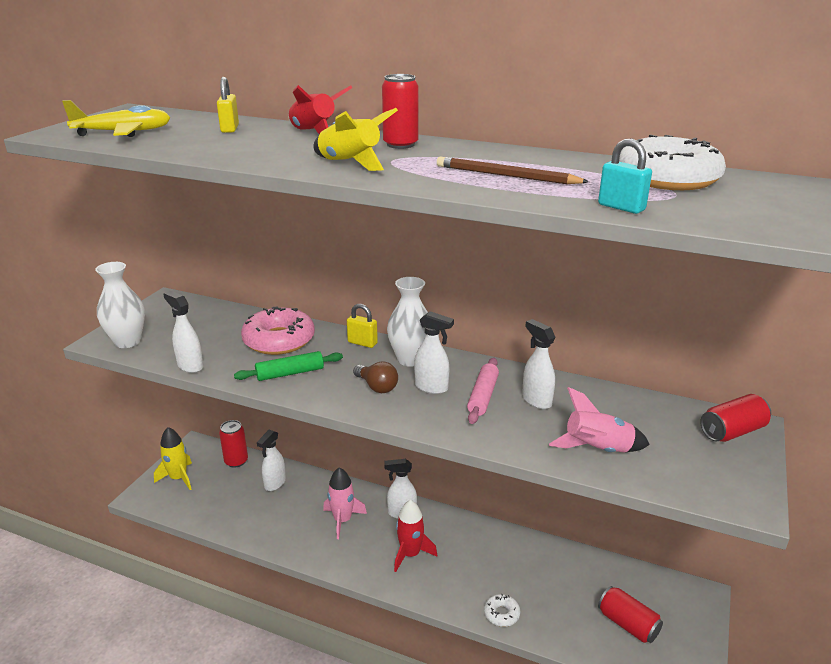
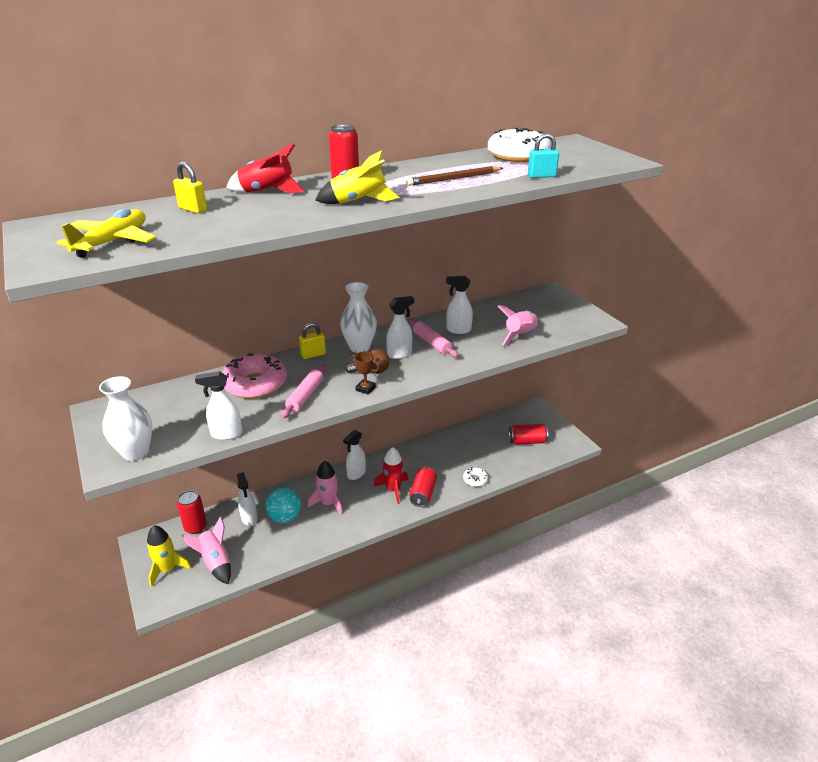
camera: 50 degrees left, 5 degrees up
green rolling pin [234,351,343,381] -> pink rolling pin [281,365,326,419]
red can [700,394,771,442] -> red can moved to [409,467,437,507]
none -> pink rocket [182,516,231,584]
none -> turquoise ball [266,488,301,523]
none -> brown trophy [350,351,380,395]

